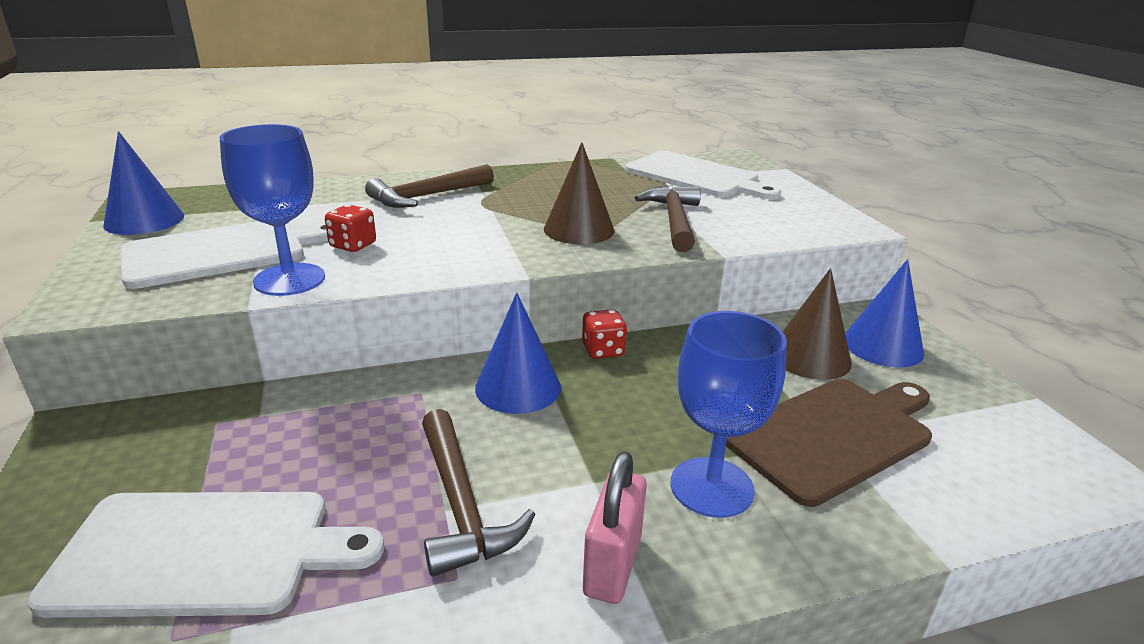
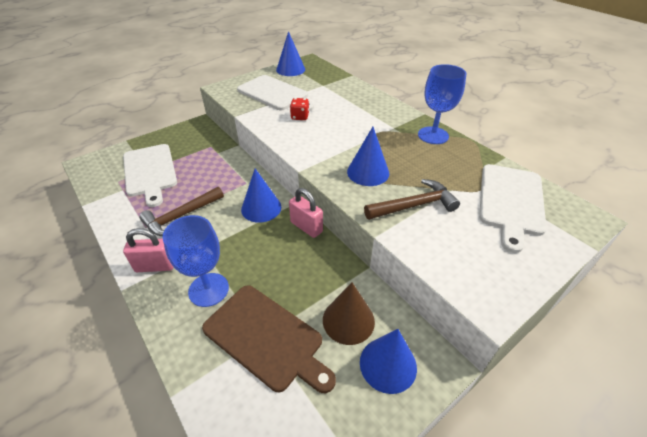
camera: 70 degrees right, 15 degrees up
blue goblet [220,124,325,296] -> blue goblet moved to [418,64,467,144]
brown hammer [365,164,494,208] -> none
brown cone [544,142,615,244] -> blue cone [347,127,389,186]
red dice [582,309,627,359] -> pink padlock [289,188,323,238]

